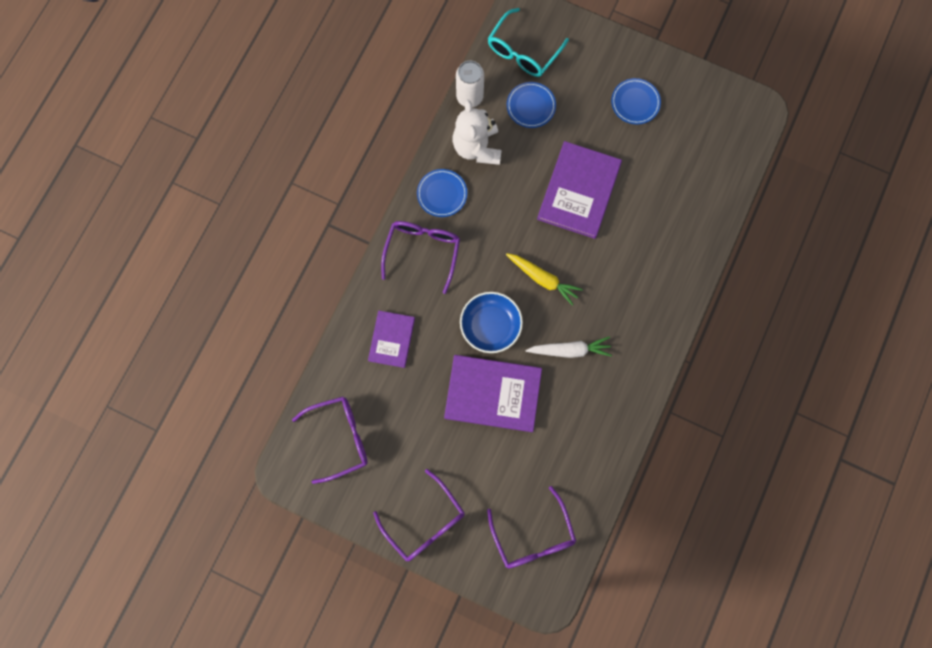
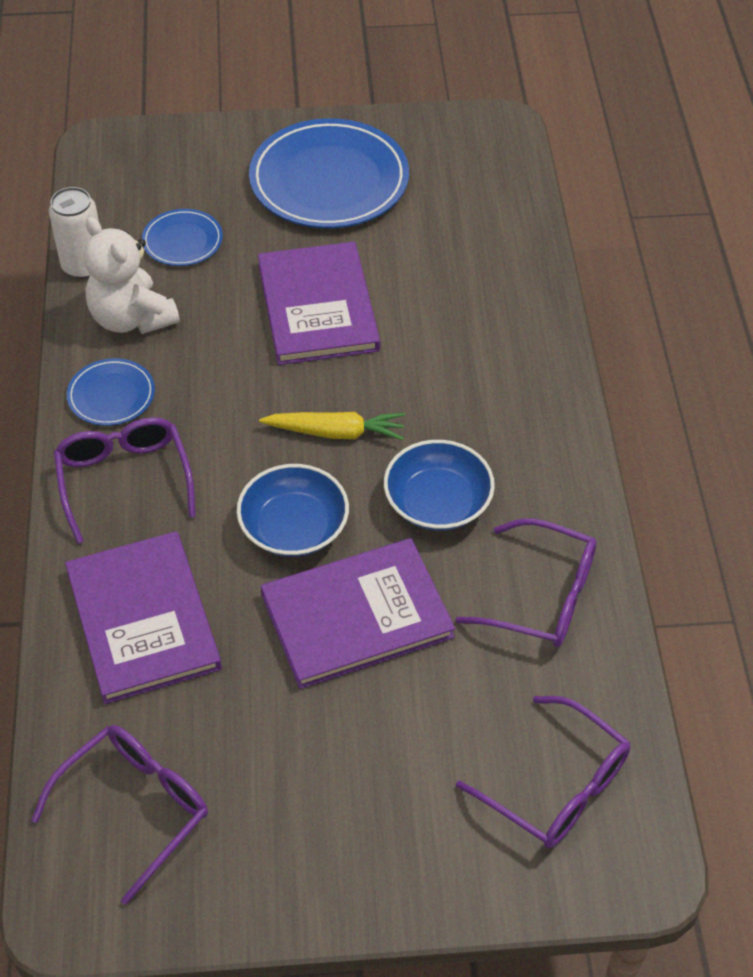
camera: 30 degrees left, 25 degrees down
purple book [368,311,415,368] -> purple book [65,531,222,704], size x1.70
purple glasses [373,469,465,562] -> purple glasses moved to [455,518,597,647]
turquoise glasses [488,8,569,77] -> none
white carrot [525,336,612,358] -> blue bowl [384,440,495,531]
blue plate [611,78,661,125] -> blue plate [249,118,409,228], size x2.05

